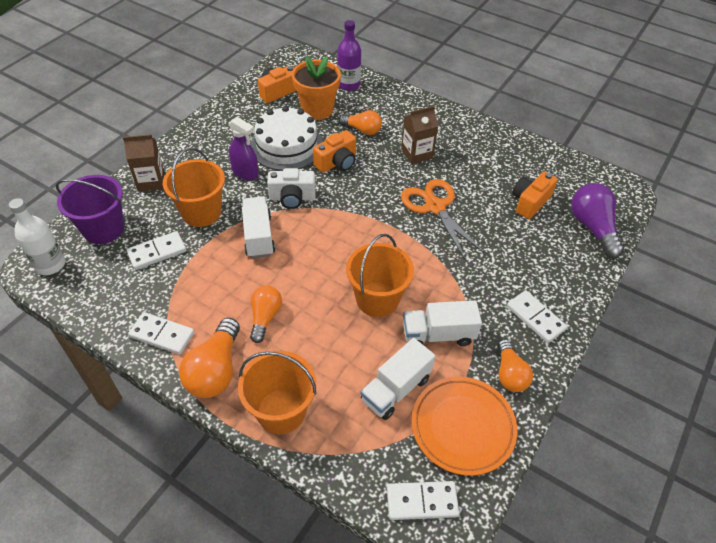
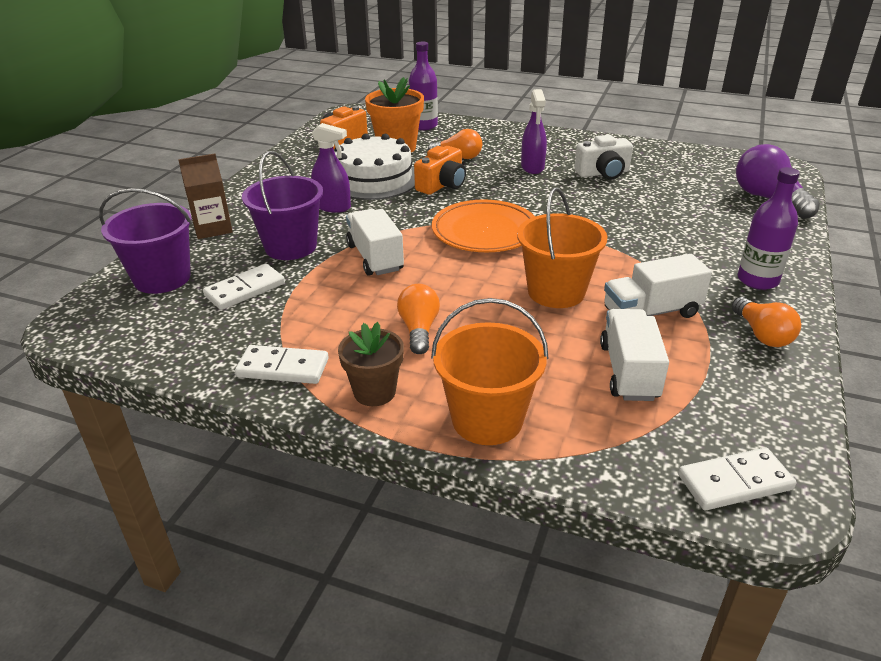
camera: 10 degrees left, 15 degrees down
white bottle [9,198,65,275] -> none
orange bucket [163,148,225,227] -> purple bucket [242,151,323,260]
orange light bulb [179,318,240,398] -> brown flower pot [338,322,404,406]
white camera [267,168,316,209] -> white camera moved to [574,135,633,179]
white truck [360,338,435,420] -> white truck turned 150 degrees clockwise [600,309,669,401]
brown carton [401,106,438,164] -> purple spray bottle [521,89,547,174]
orange scissors [401,179,485,259] -> none
orange plate [411,377,517,476] -> orange plate moved to [432,199,535,252]
white domino [507,290,567,343] -> purple bottle [738,167,800,290]
orange camera [512,171,558,219] -> none

